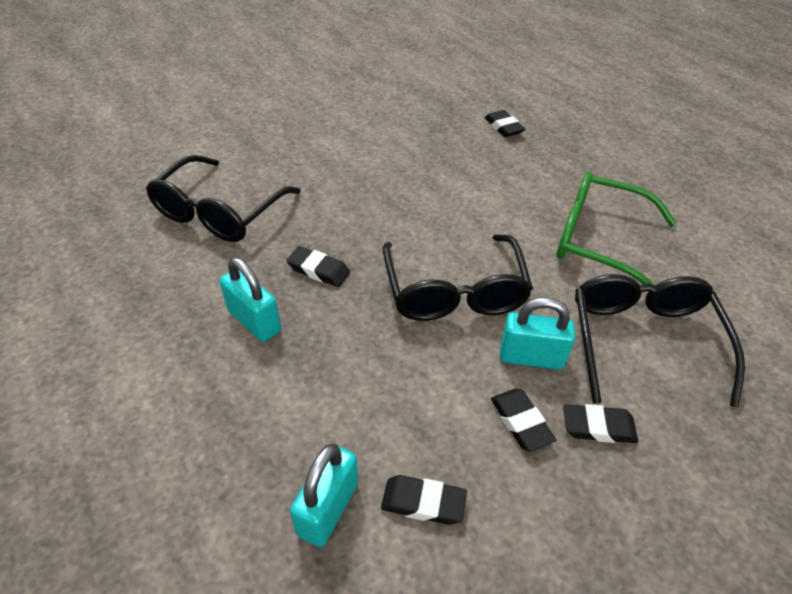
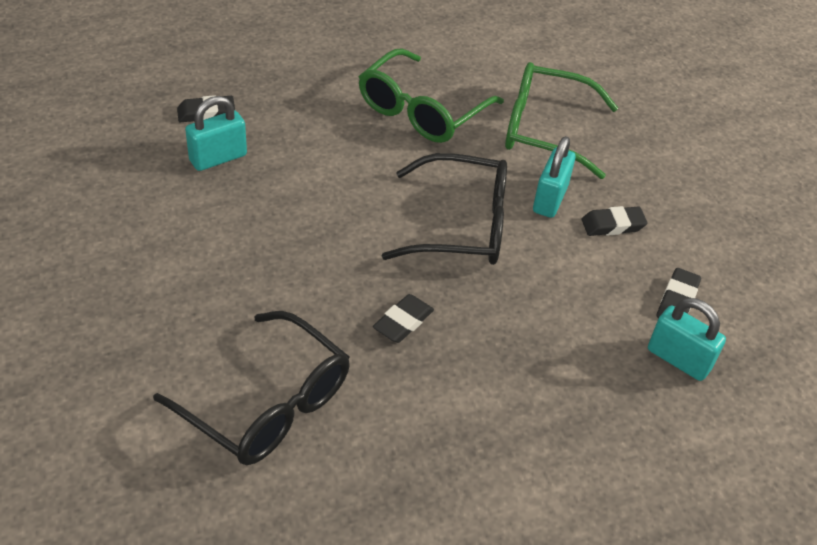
camera: 80 degrees left, 0 degrees up
turquoise padlock [219,257,281,342] -> turquoise padlock moved to [185,96,247,171]
black eraser [563,404,638,443] -> none
black glasses [575,274,745,408] -> green glasses [505,62,618,179]

